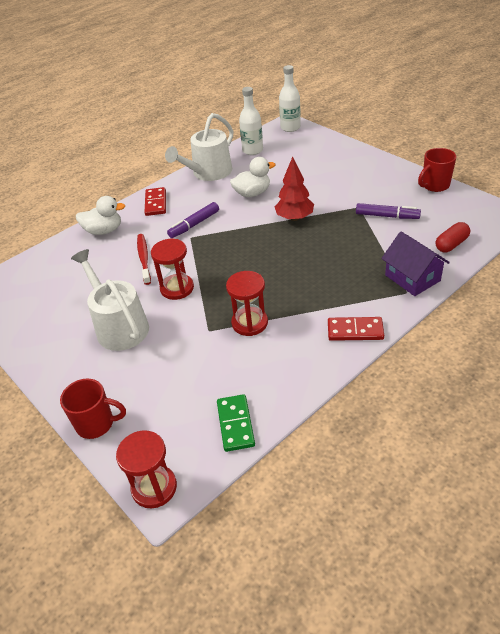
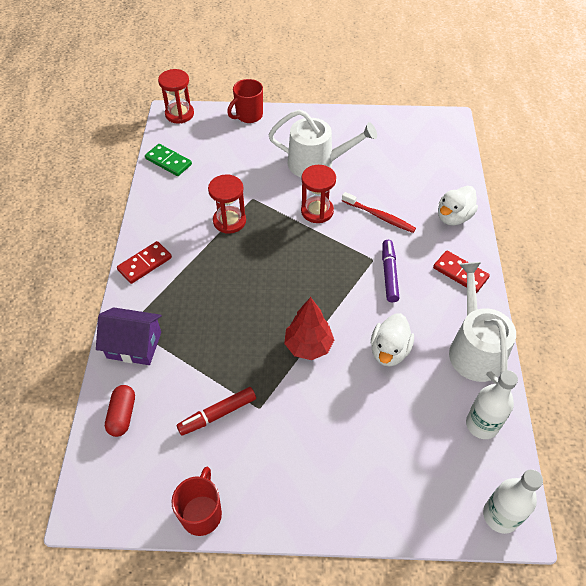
camera: 130 degrees right, 10 degrees up
purple marker [356,203,421,219] -> red marker [177,387,256,436]

